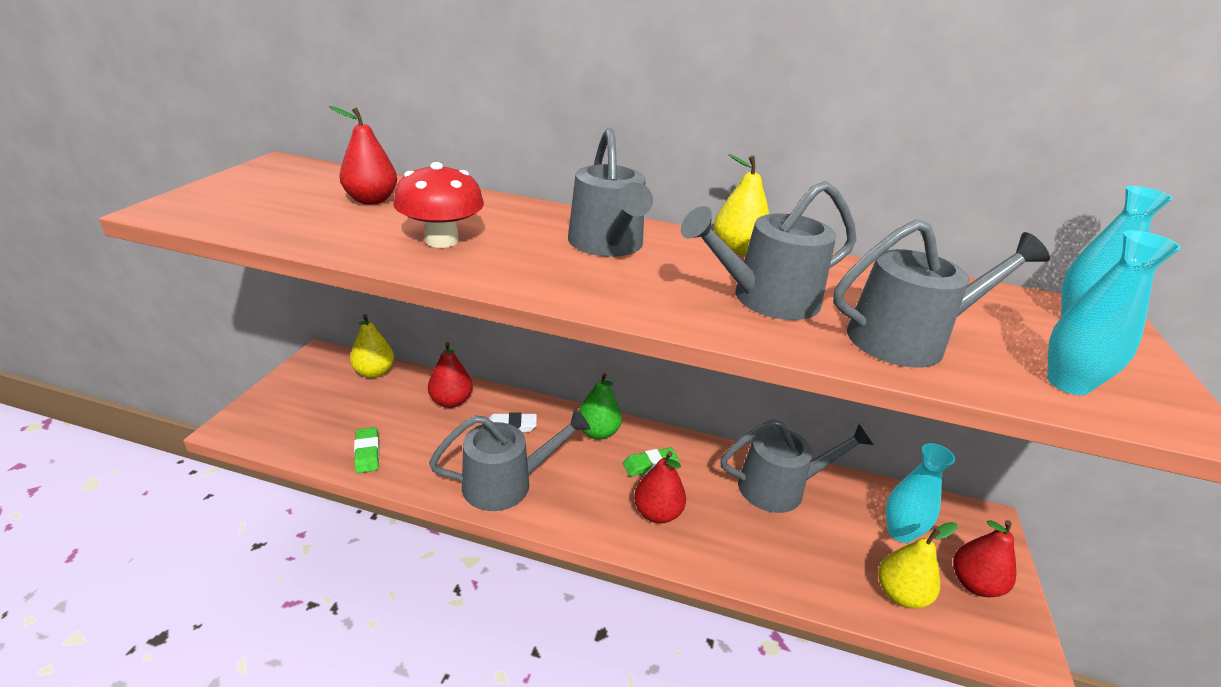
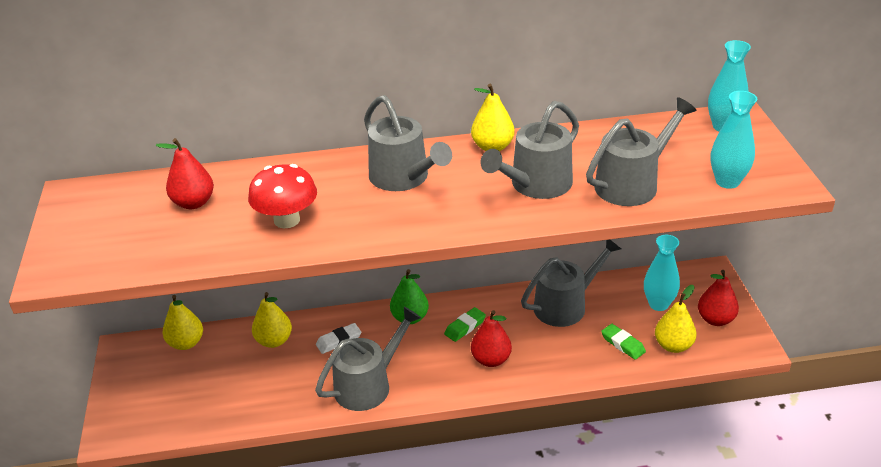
camera: 20 degrees left, 5 degrees up
green eraser [354,427,379,473] -> green eraser moved to [601,324,646,360]
red pear [428,342,473,408] -> yellow pear [252,292,292,348]

